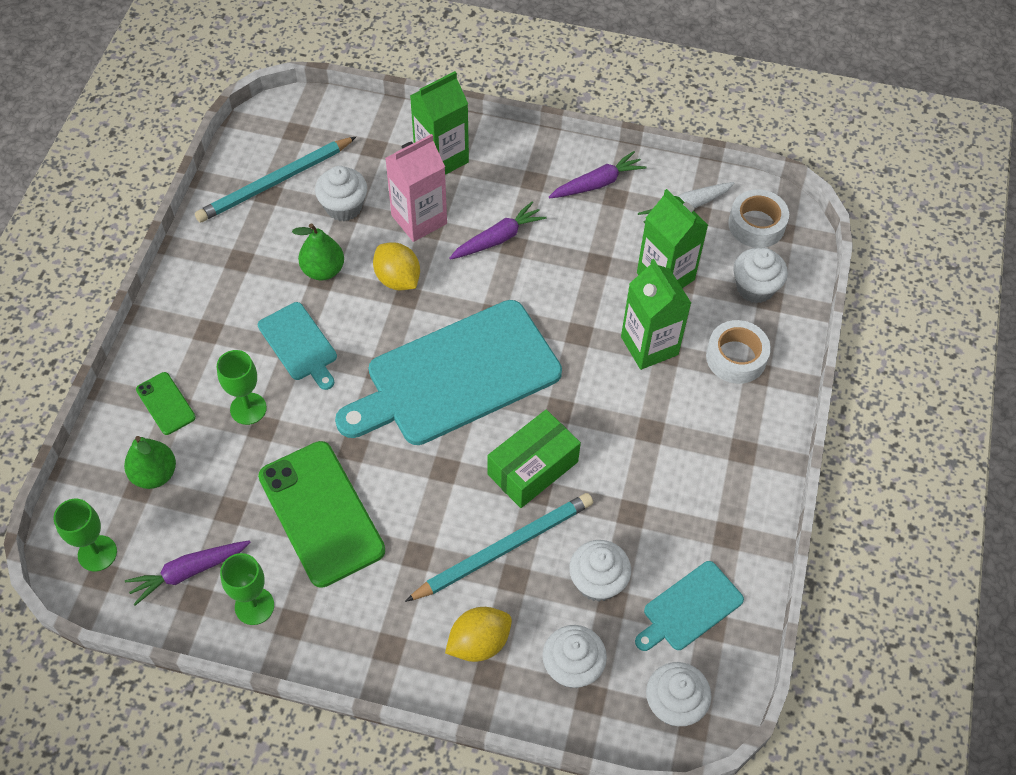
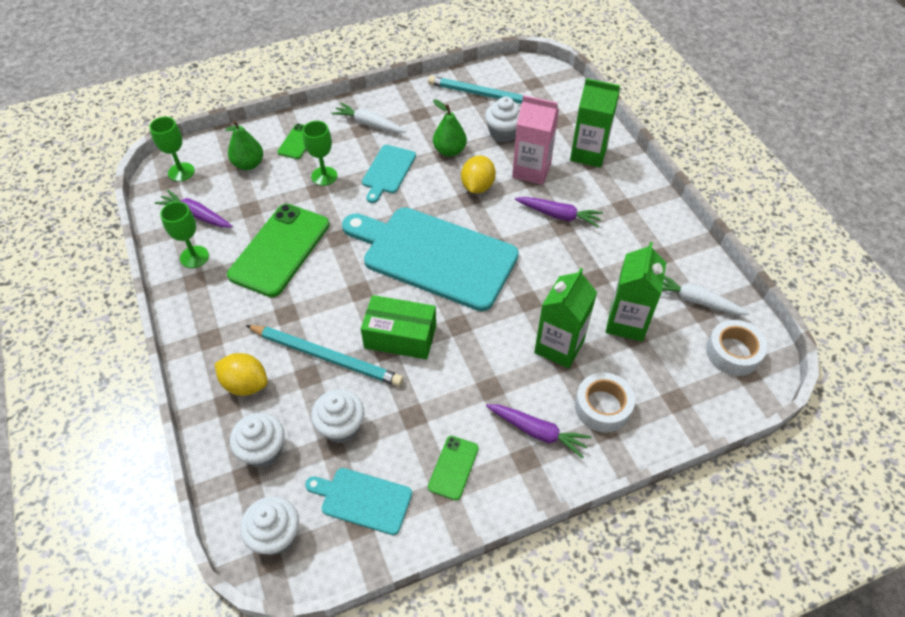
camera: 55 degrees right, 5 degrees down
purple carrot [549,151,647,198] -> purple carrot moved to [486,404,591,458]
white cupcake [734,248,788,303] -> none
none -> white carrot [332,103,406,133]
none -> green phone [428,436,479,500]

